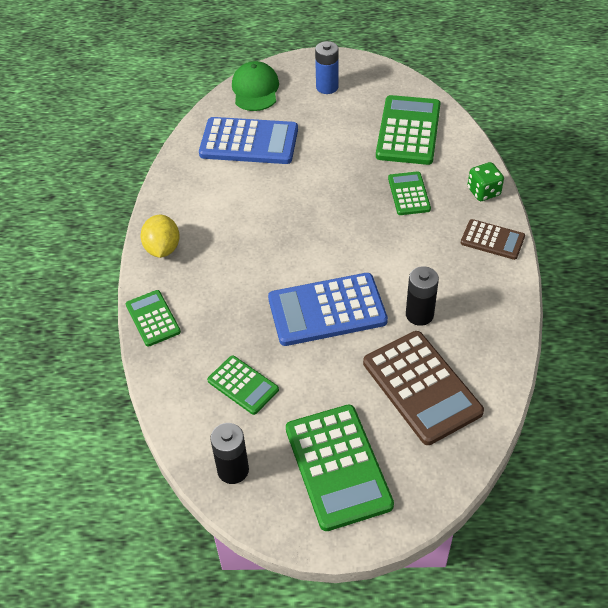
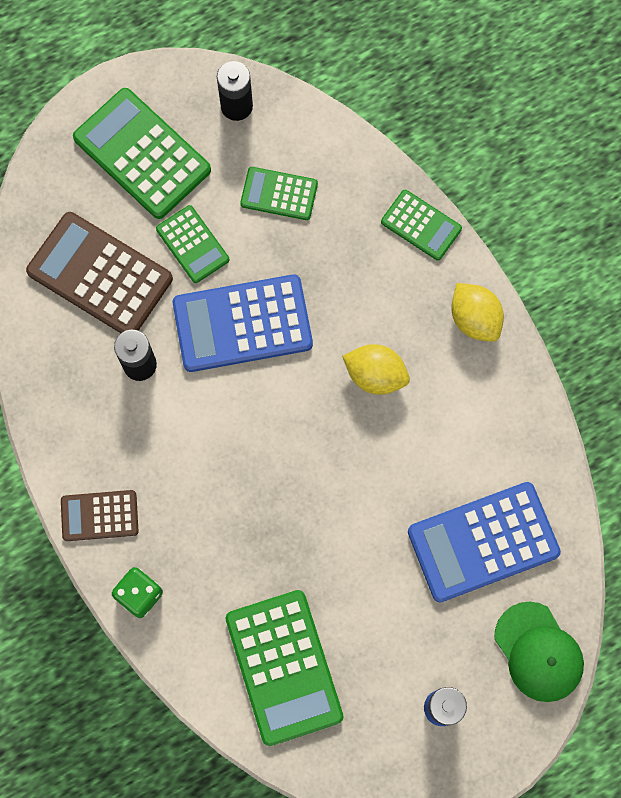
camera: 150 degrees right, 25 degrees up
blue calculator [268,273,388,346] -> blue calculator turned 150 degrees counterclockwise [173,274,313,372]
green calculator [388,171,431,215] -> green calculator moved to [156,205,229,283]
none -> yellow lemon [342,344,410,395]

